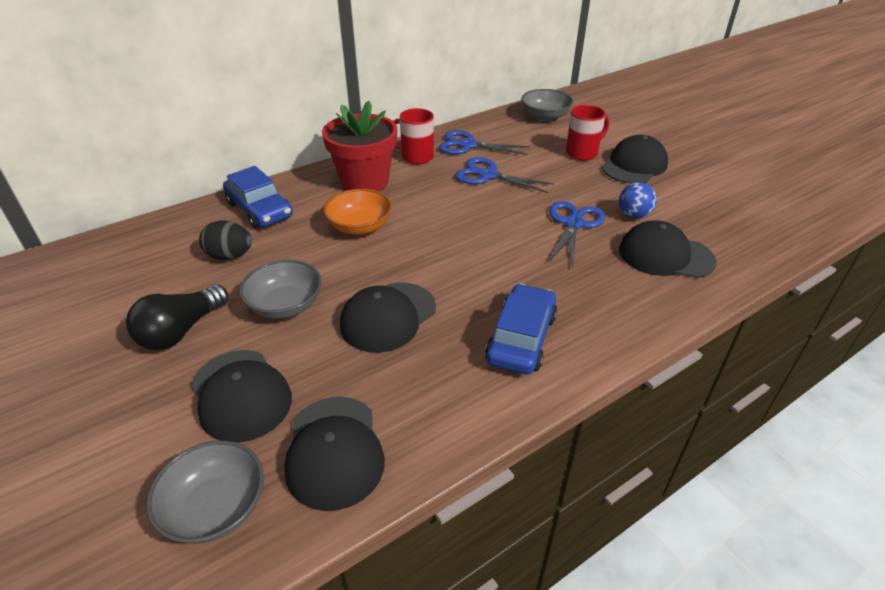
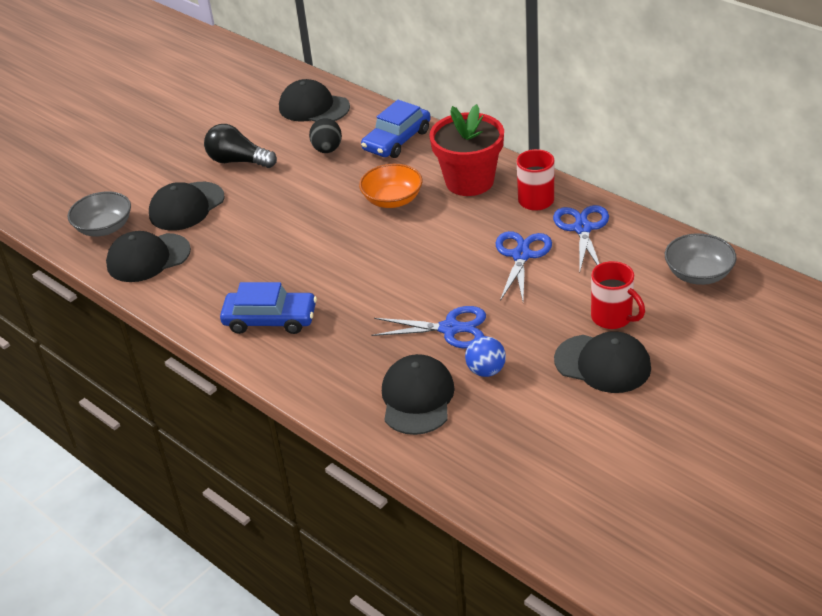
camera: 80 degrees right, 0 degrees up
grey bowl [239,260,322,319] -> none
black cap [340,282,436,353] -> black cap moved to [279,79,350,122]

